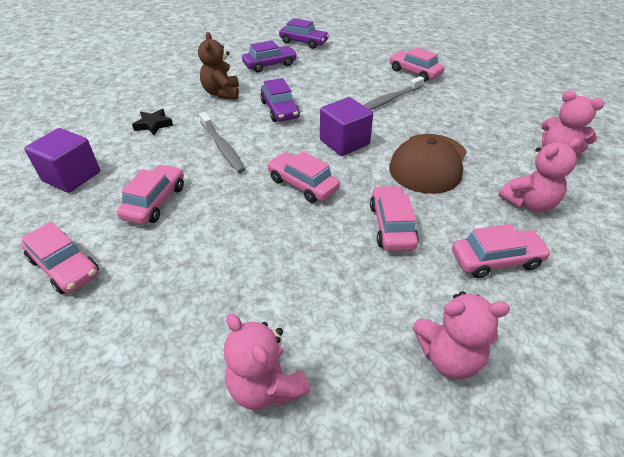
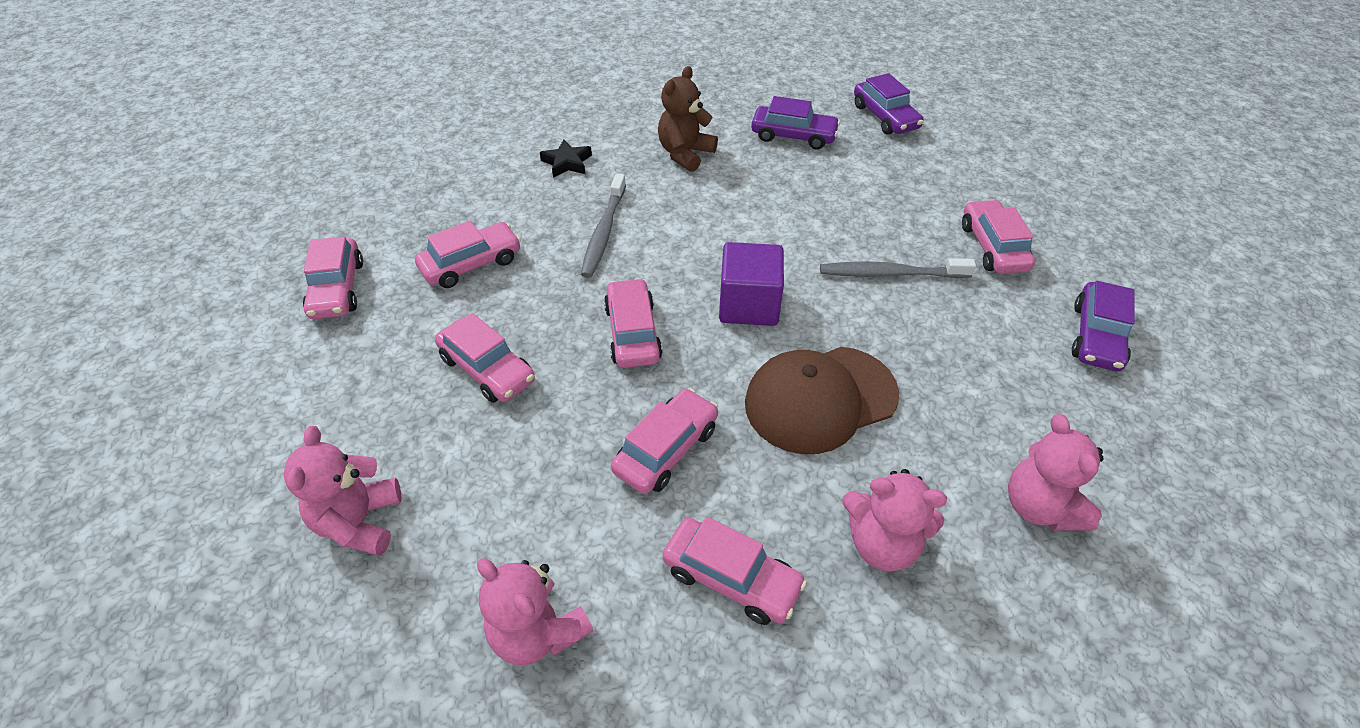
camera: 40 degrees right, 5 degrees up
purple cube [24,128,100,193] -> none
purple car [260,78,300,122] -> purple car moved to [1072,281,1135,371]
none -> pink car [435,313,535,403]

